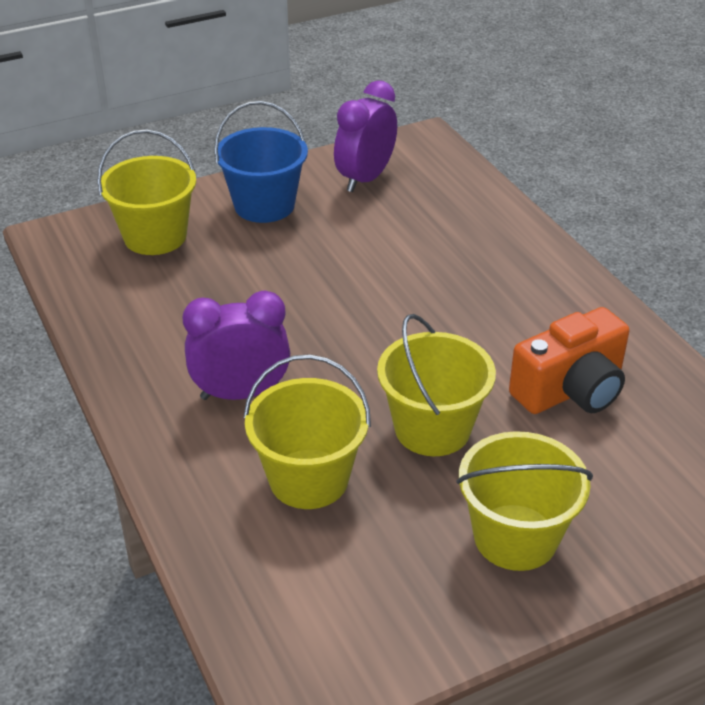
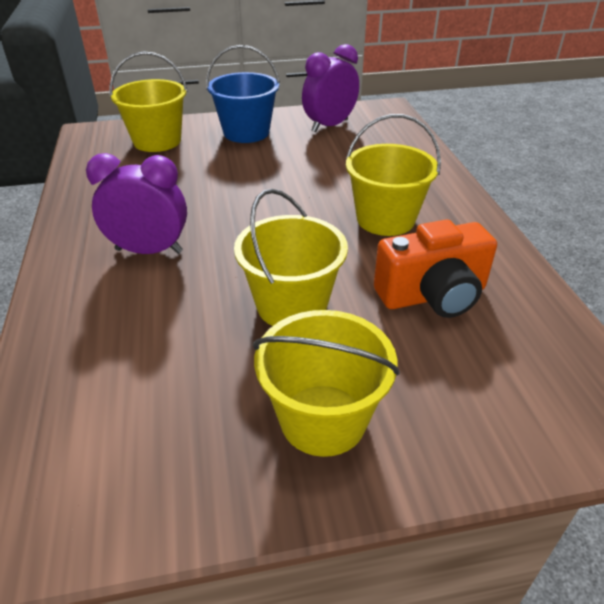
camera: 15 degrees right, 0 degrees up
yellow bucket [243,354,371,509] -> yellow bucket moved to [346,114,441,236]

